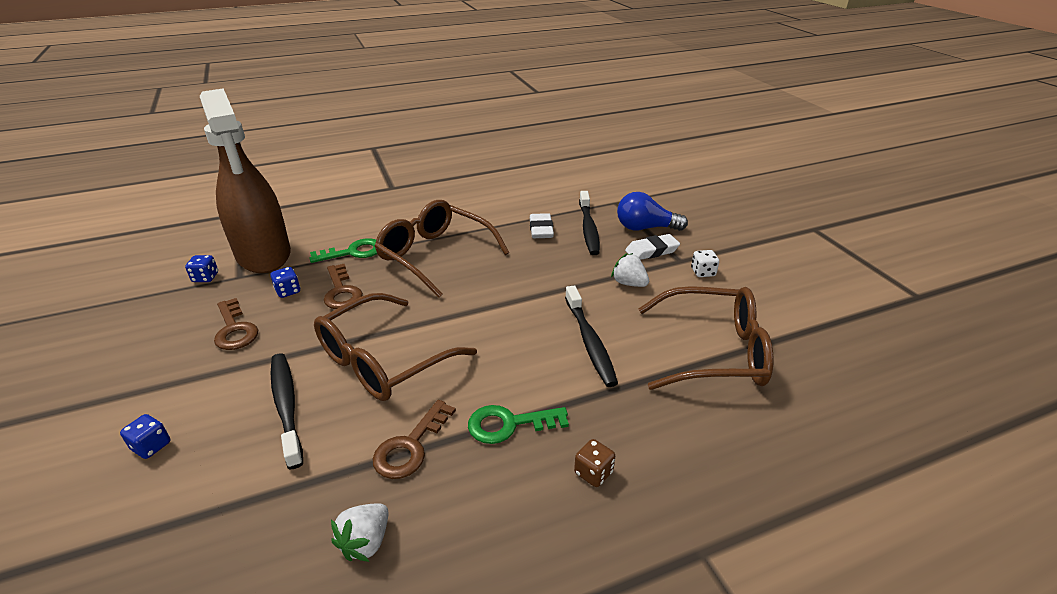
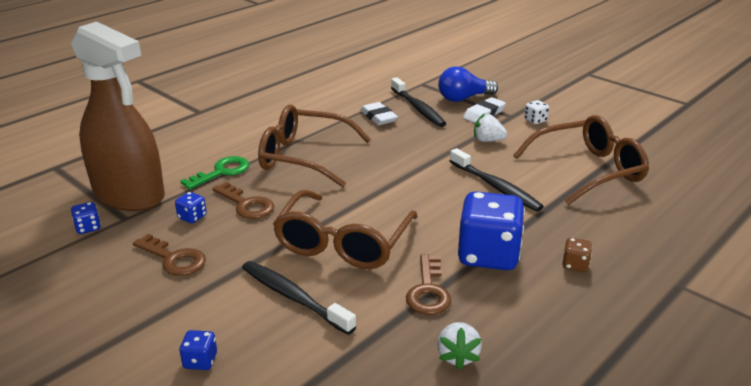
camera: 25 degrees left, 5 degrees down
green key [468,405,569,444] -> blue dice [458,191,525,270]

